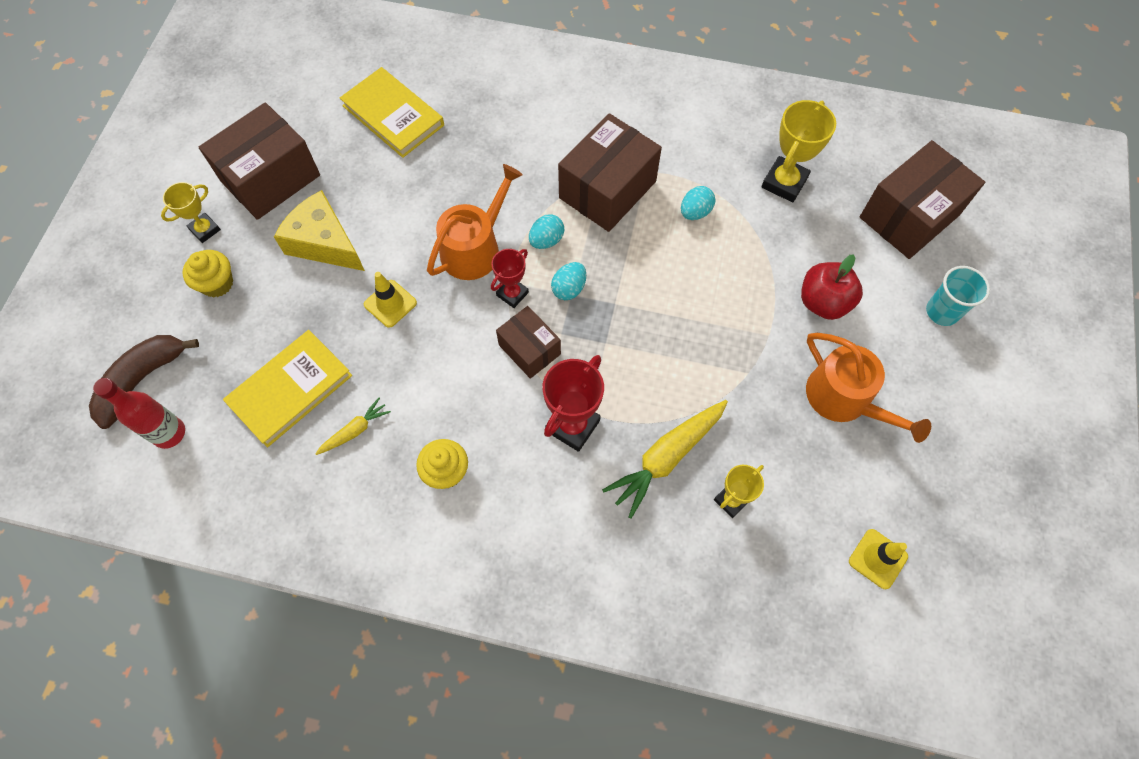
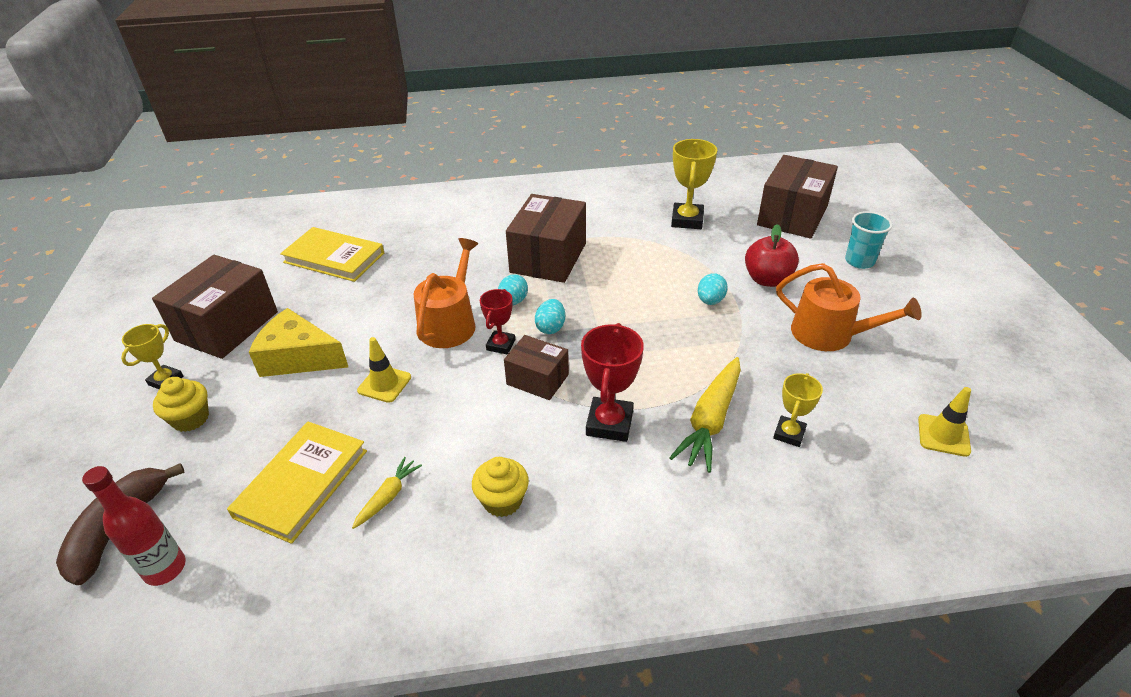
camera: 20 degrees left, 25 degrees down
turquoise egg [681,186,715,220] -> turquoise egg moved to [698,273,728,305]

